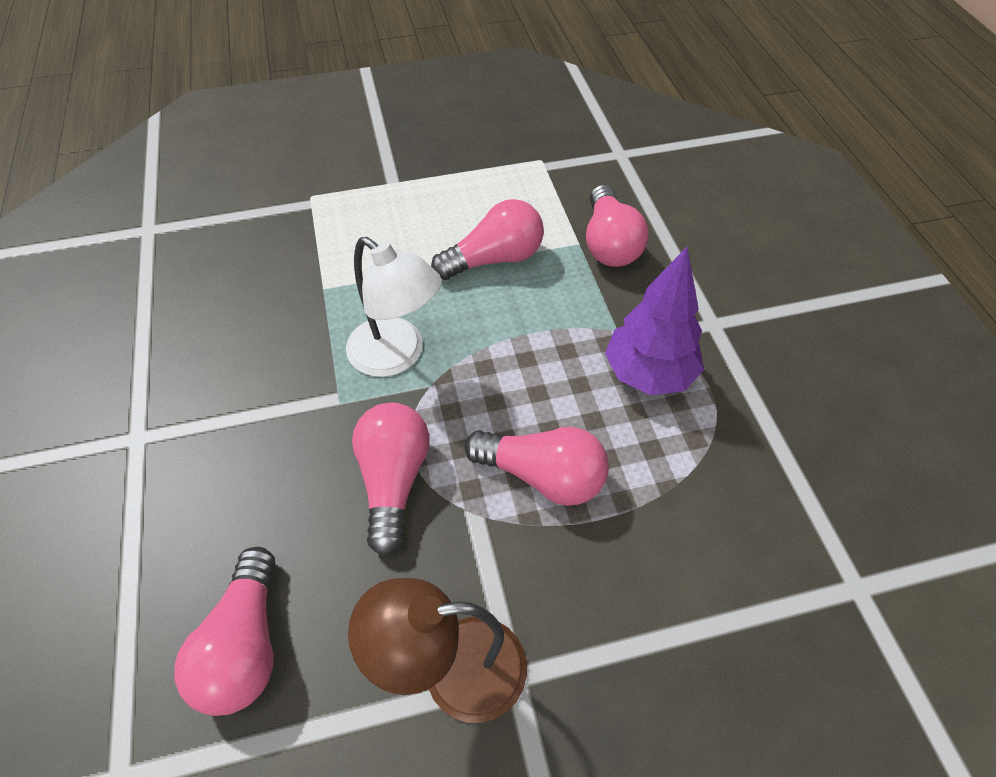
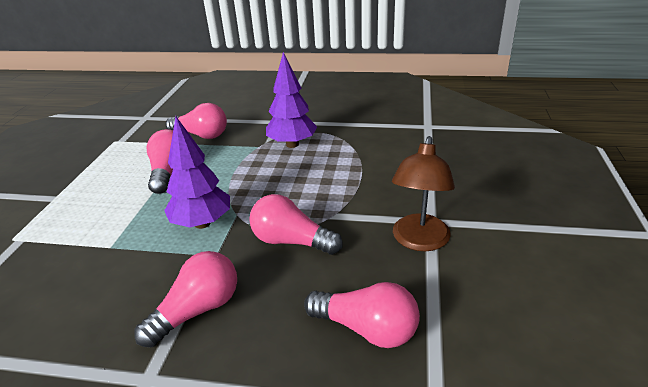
camera: 65 degrees left, 20 degrees down
white lamp [346,237,442,377] -> purple tree [164,117,230,229]
pink light bulb [464,427,609,506] -> pink light bulb moved to [134,251,237,348]

